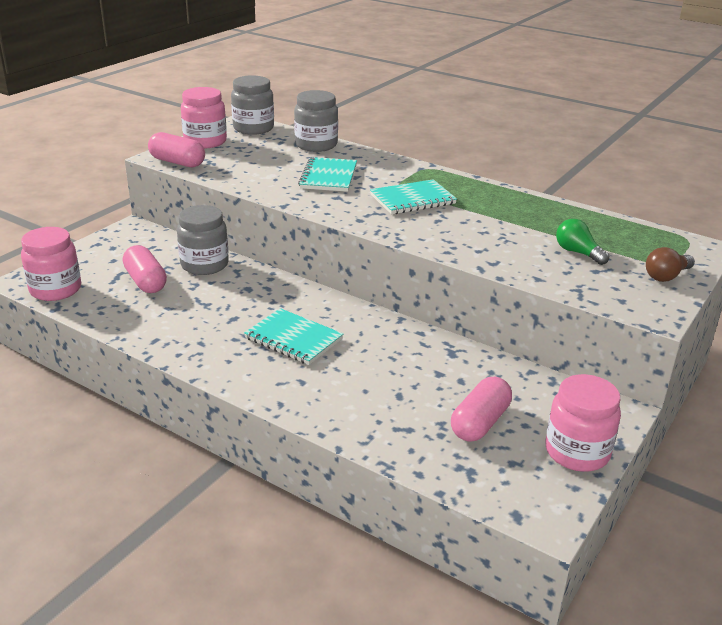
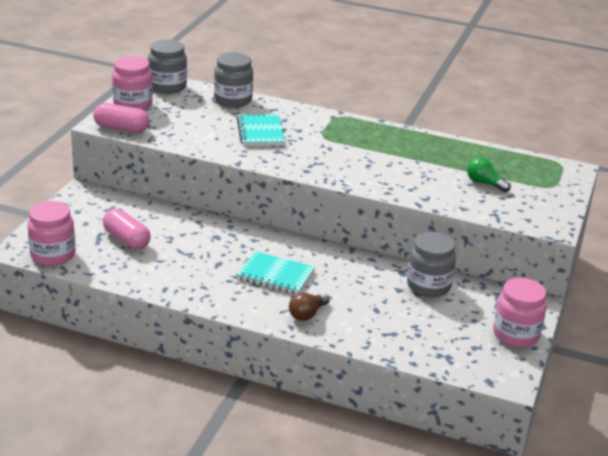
camera: 15 degrees left, 0 degrees up
grey jar [177,205,229,275] -> grey jar moved to [407,232,456,297]
turquoise notebook [370,179,457,214] -> none
pink capsule [451,376,512,441] -> none
brown light bulb [646,247,695,282] -> brown light bulb moved to [289,293,330,321]

